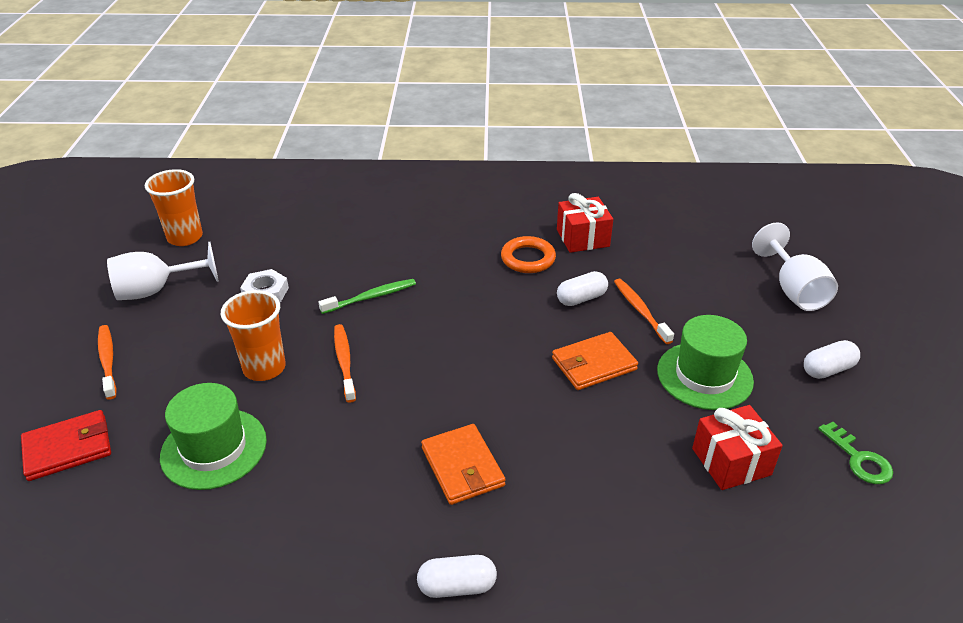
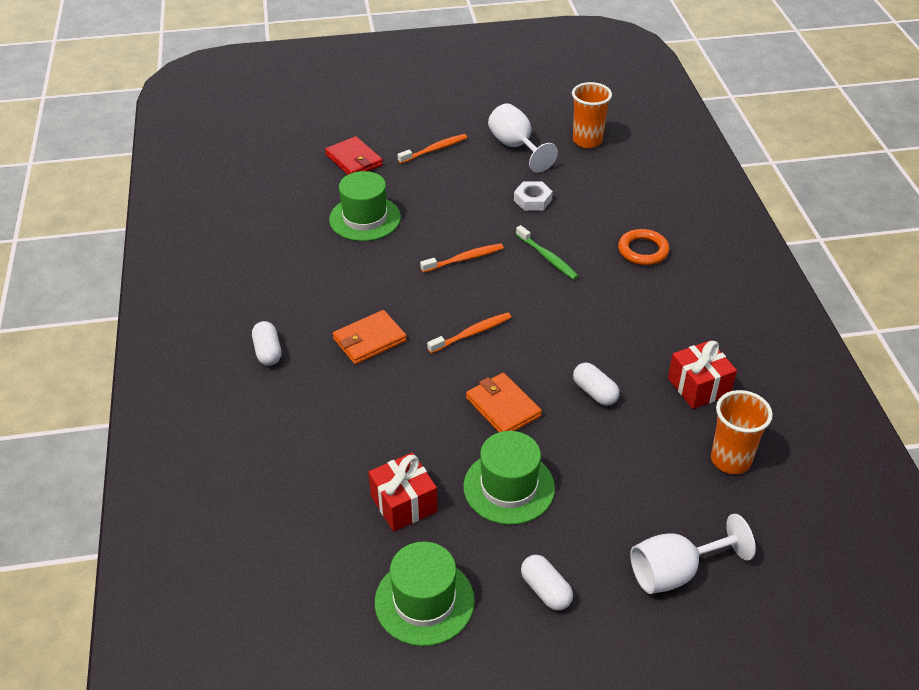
camera: 80 degrees right, 5 degrees up
orange cup [221,290,286,381] -> orange cup moved to [711,390,773,474]
orange ring [501,236,556,273] -> orange ring moved to [618,229,670,265]
orange toothbrush [614,279,674,344] -> orange toothbrush moved to [427,312,511,354]
green key [818,422,893,484] -> green hat [375,542,475,646]

